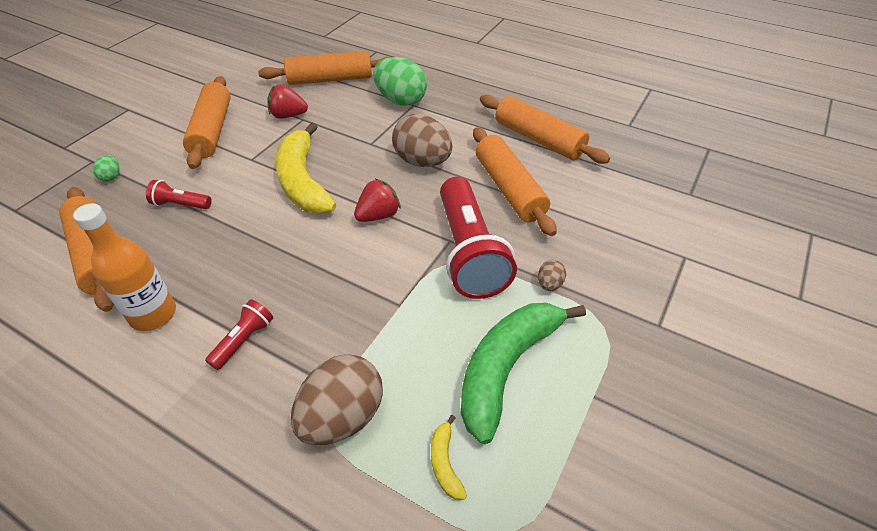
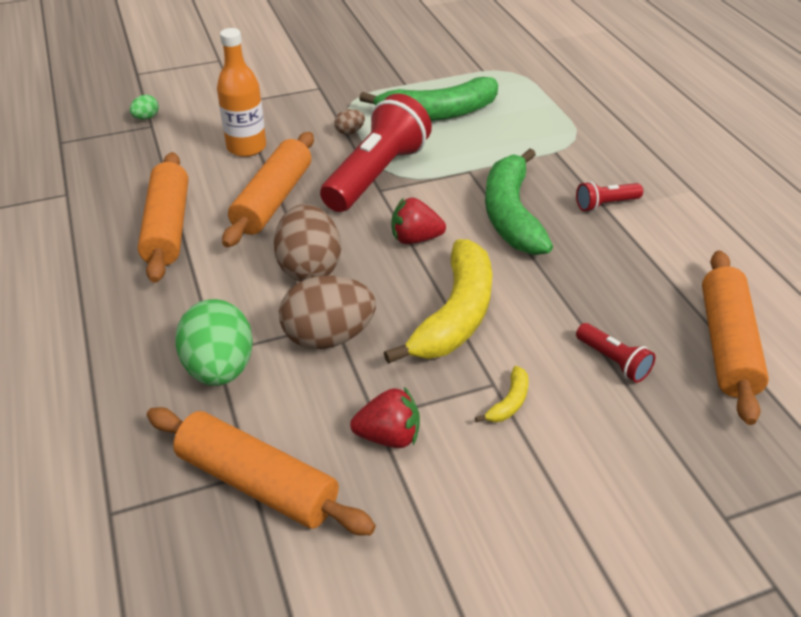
camera: 140 degrees left, 5 degrees down
orange bottle [73,203,176,331] -> orange bottle moved to [217,28,266,157]
green egg [93,155,120,182] -> green egg moved to [130,95,159,120]
orange rolling pin [183,76,231,169] -> none
red strawberry [267,84,308,119] -> red strawberry turned 45 degrees counterclockwise [350,387,420,448]
brown egg [291,354,383,445] -> brown egg moved to [279,275,376,349]
yellow banana [431,415,467,500] -> yellow banana moved to [475,366,529,422]
none -> green banana [485,148,553,255]

